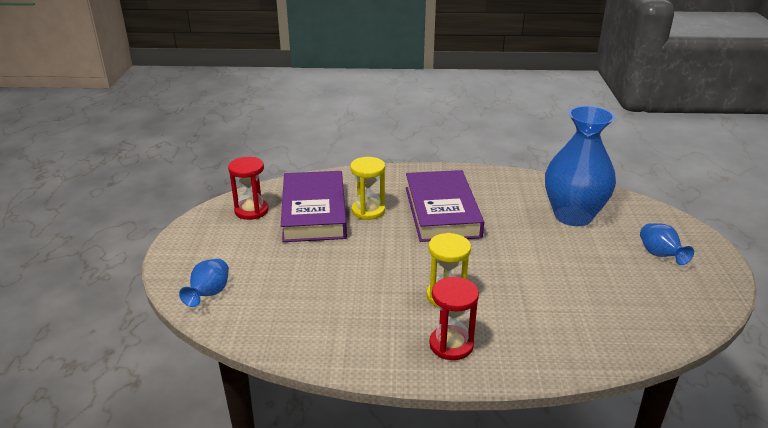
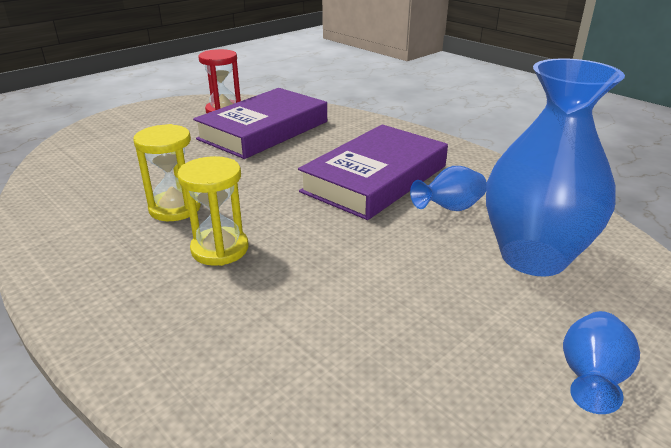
camera: 45 degrees right, 0 degrees up
blue vase [179,259,229,307] -> blue vase moved to [410,166,487,211]
yellow hourglass [350,157,385,220] -> yellow hourglass moved to [133,124,201,221]
red hourglass [429,277,479,360] -> none

